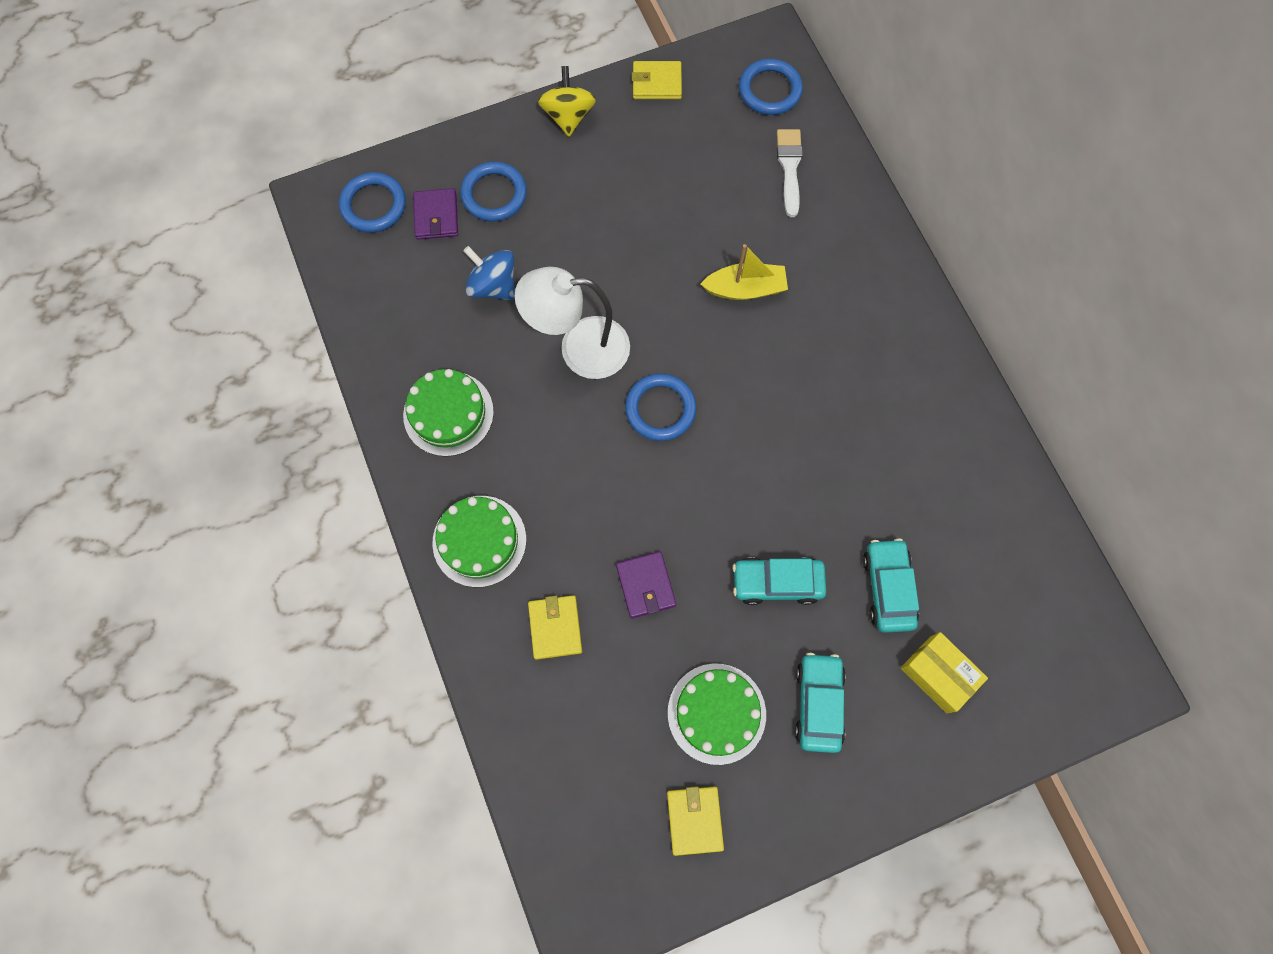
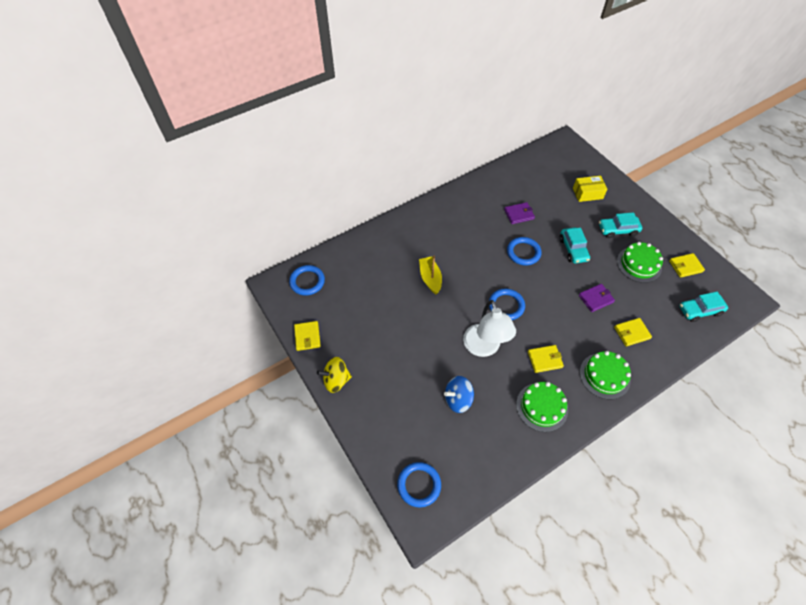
camera: 100 degrees left, 15 degrees down
purple wallet [413,188,458,240] -> purple wallet moved to [504,202,535,224]
blue ring [460,162,527,222] -> blue ring moved to [507,237,542,265]
blue spinning top [463,246,515,300] -> blue spinning top turned 45 degrees clockwise [444,376,474,413]
white brush [777,129,803,217] -> none
turquoise car [863,538,919,633] -> turquoise car moved to [679,292,728,322]
yellow box [901,632,988,713] -> yellow box turned 45 degrees clockwise [573,176,607,202]
none -> yellow wallet [528,345,564,373]

